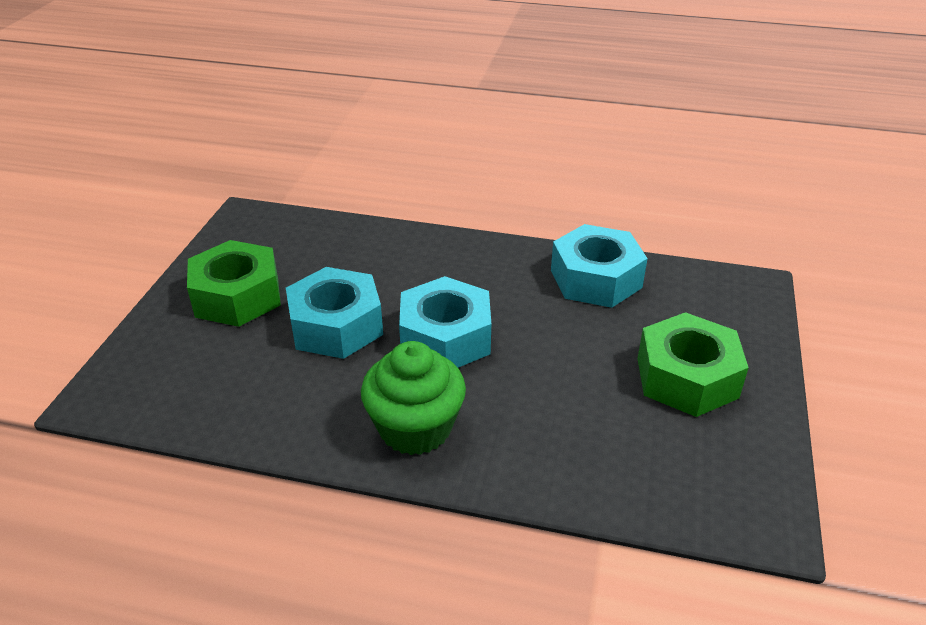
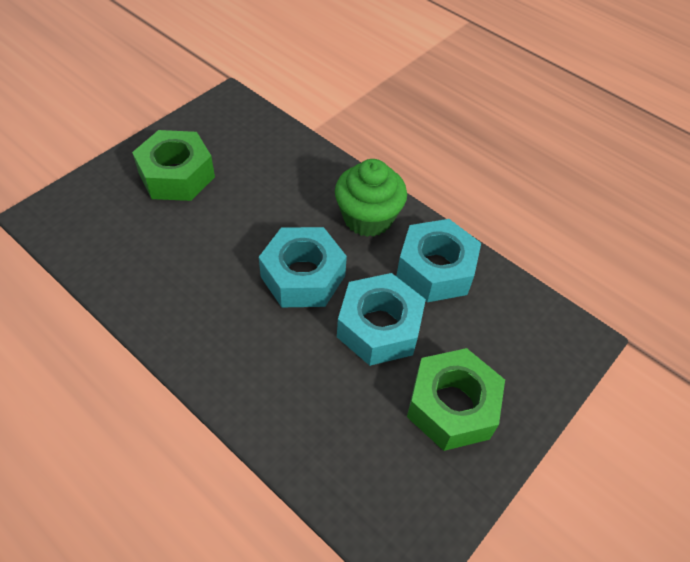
camera: 155 degrees left, 15 degrees up
turquoise nut [551,224,648,308] -> turquoise nut moved to [396,219,481,302]

